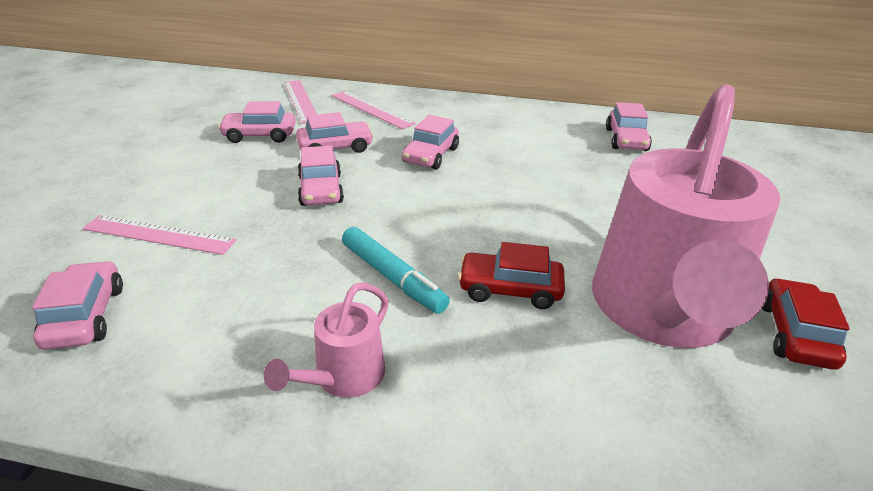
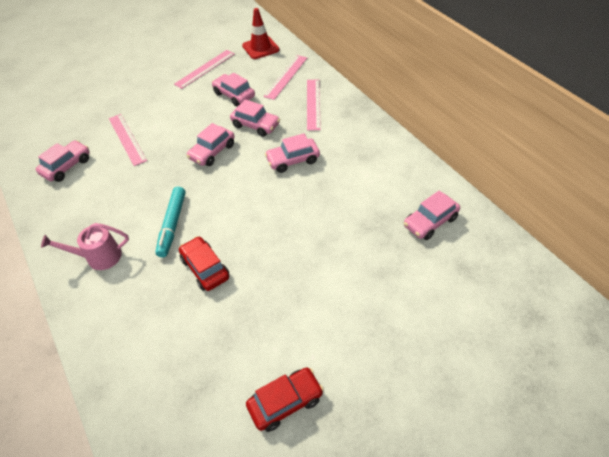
camera: 50 degrees right, 15 degrees up
pink watering can [592,84,780,348] -> none
none -> pink ruler [174,50,235,89]
none -> red traffic cone [242,8,280,59]

